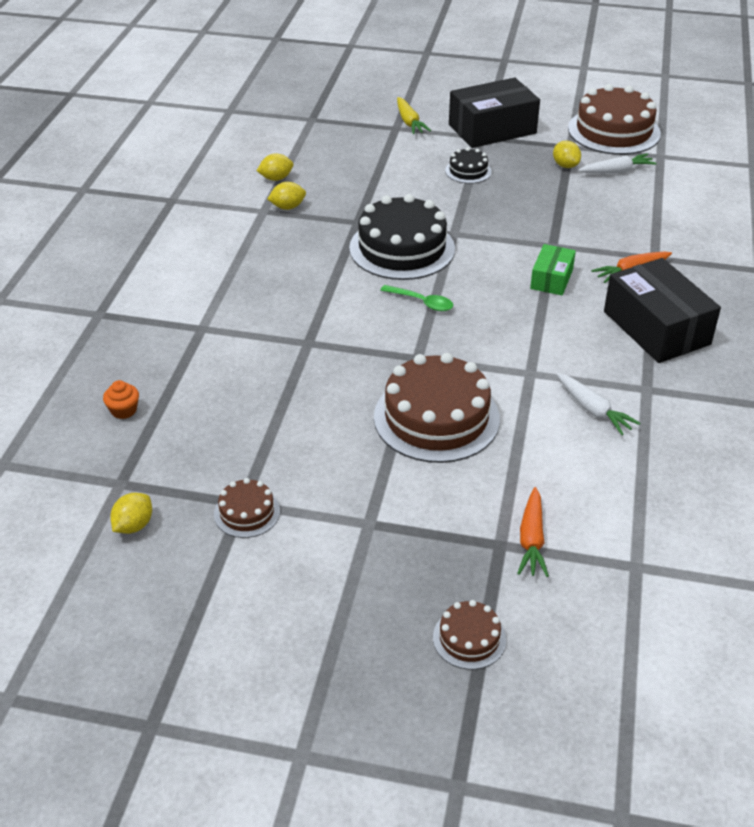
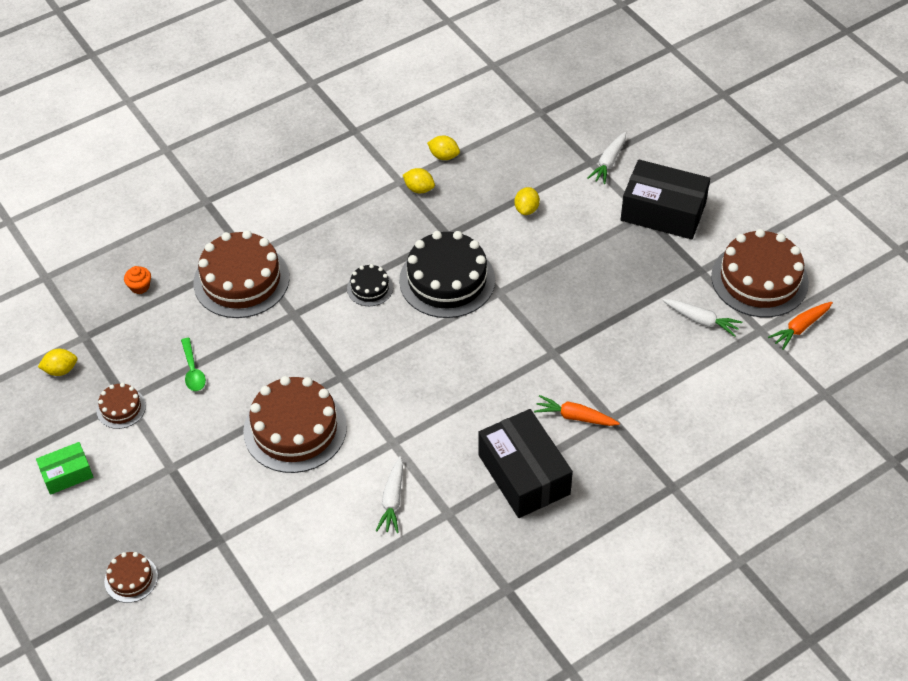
camera: 45 degrees right, 10 degrees up
green spoon [380,285,454,311] -> green spoon moved to [181,338,206,391]
yellow carrot [397,97,431,134] -> white carrot [587,132,626,184]
black cake [445,147,492,184] -> black cake moved to [347,264,393,306]
orange carrot [517,487,549,577] -> orange carrot moved to [768,302,833,350]
green box [530,244,576,295] -> green box moved to [36,442,93,495]
yellow lemon [553,141,581,168] -> yellow lemon moved to [514,187,540,215]
black box [604,258,721,363] -> black box turned 45 degrees counterclockwise [478,409,573,518]
none -> brown cake [193,230,289,318]

